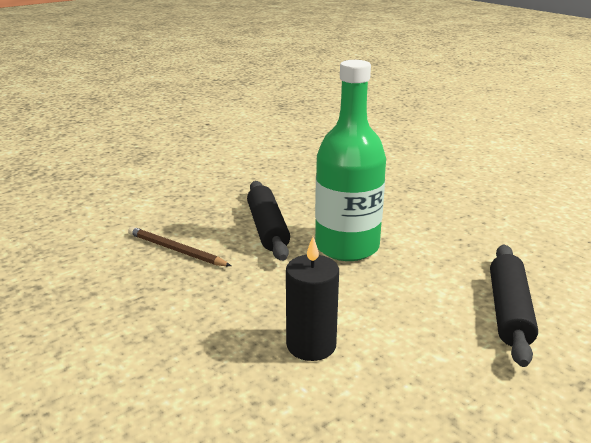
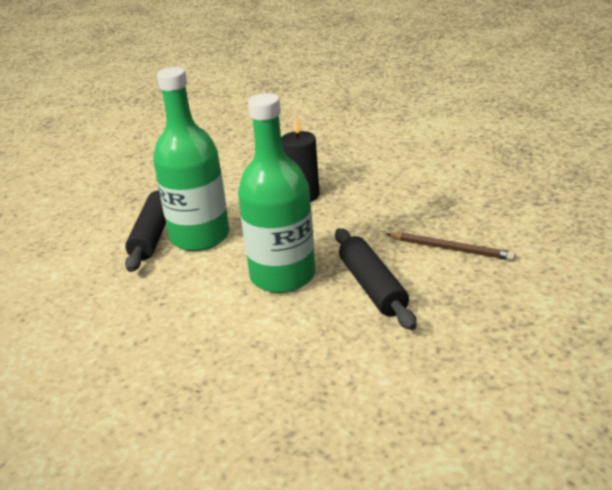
camera: 175 degrees right, 5 degrees up
none -> green bottle [153,67,230,251]

